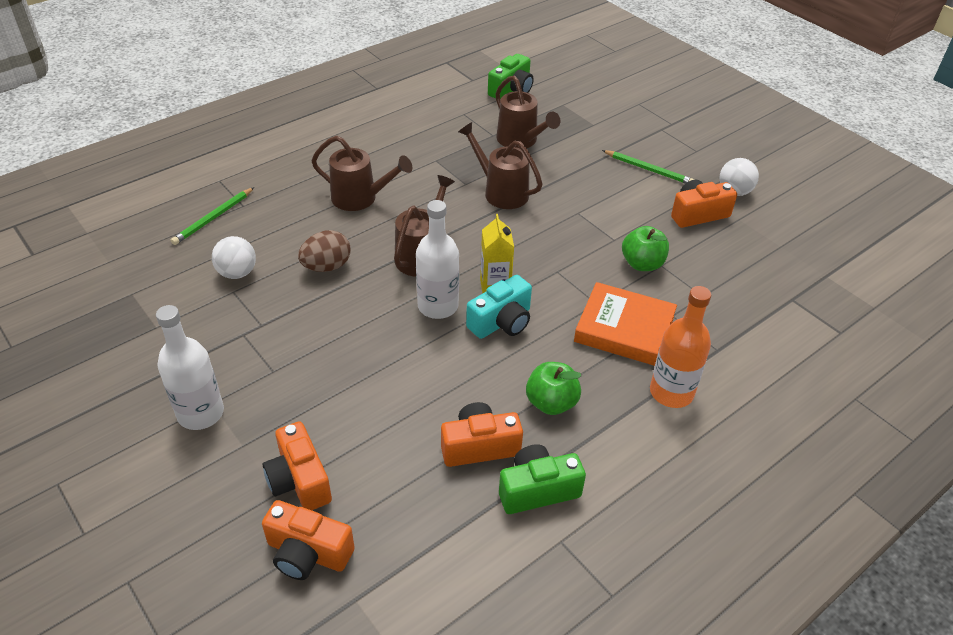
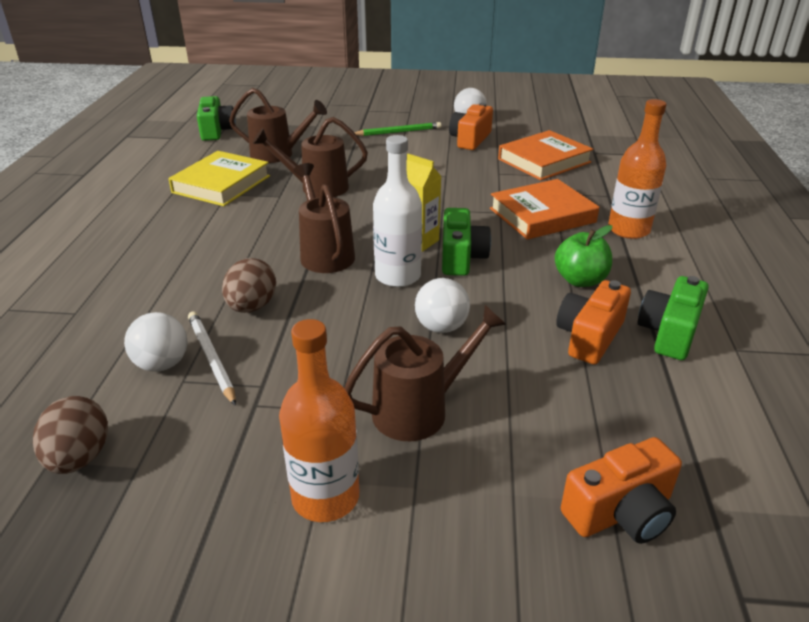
camera: 45 degrees left, 10 degrees down
white bottle [156,305,224,430] -> orange bottle [279,319,359,522]
green pencil [171,187,254,245] -> none
orange camera [263,421,332,510] -> none
brown watering can [311,136,412,211] -> brown watering can moved to [344,305,507,441]
turquoise camera [466,275,532,339] -> green camera [442,208,491,276]
green apple [622,226,669,271] -> none
none -> brown egg [33,396,108,474]
none -> yellow book [168,151,270,206]
none -> white pencil [188,312,236,406]
none -> white ball [415,278,470,333]
none -> orange book [498,130,593,180]

